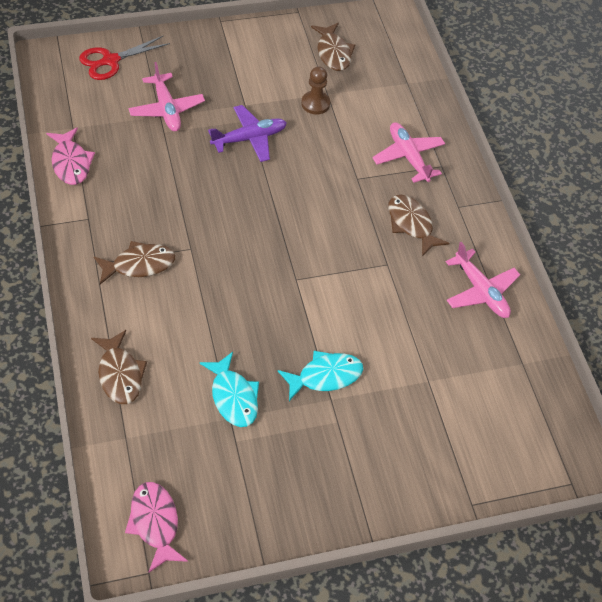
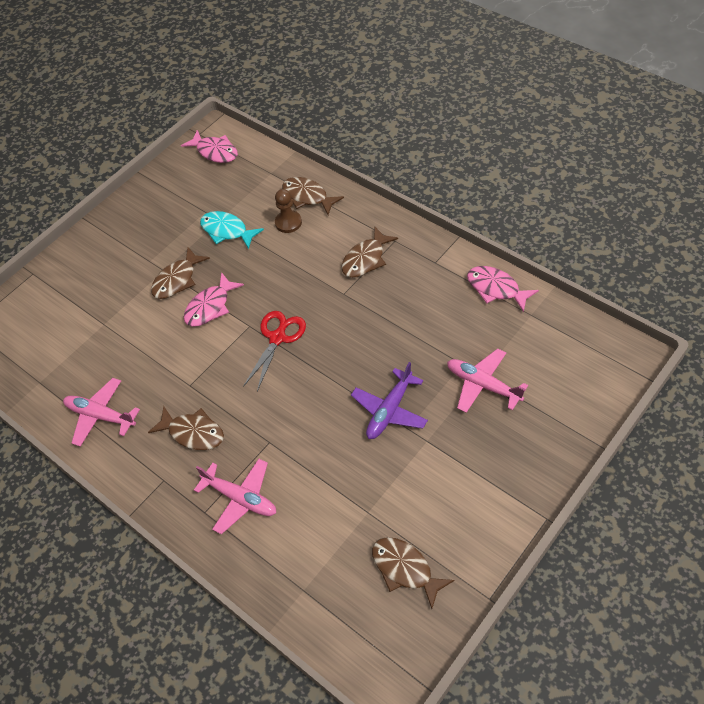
camera: 155 degrees right, 0 degrees up
red scissors [79,35,170,80] -> red scissors moved to [243,311,306,391]
turquoise fish [278,351,363,401] -> brown fish [151,247,210,299]
brown pawn [301,66,330,115] -> brown pawn moved to [275,189,302,233]
none -> pink fish [184,272,244,327]

